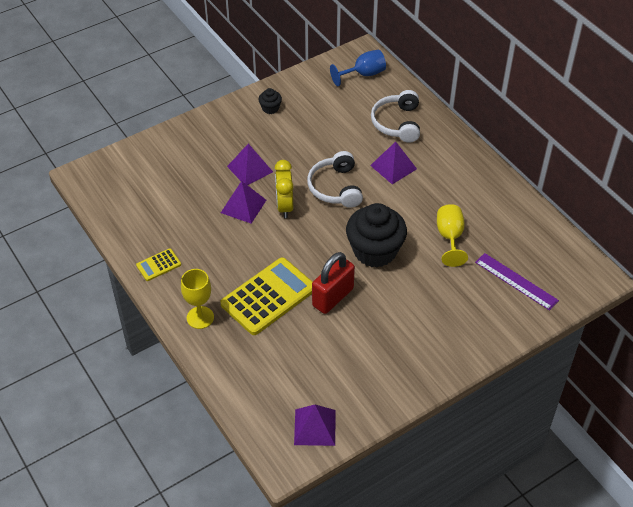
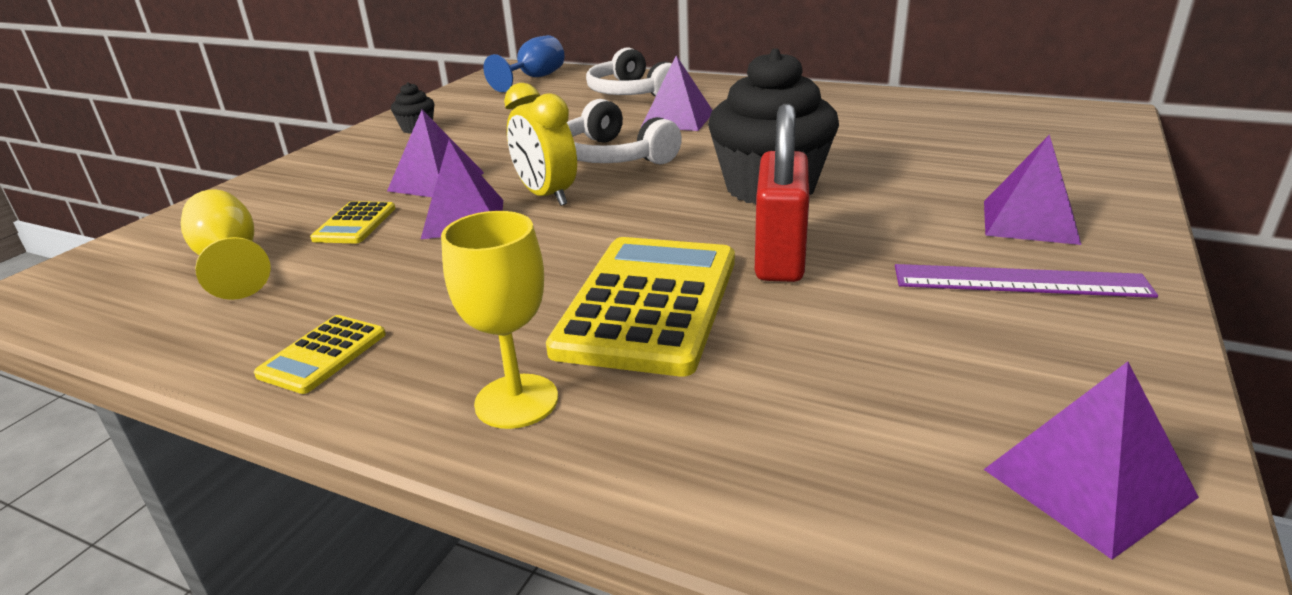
camera: 30 degrees left, 20 degrees down
yellow goblet [437,204,468,267] -> yellow goblet moved to [181,189,271,300]
purple ruler [475,253,559,311] -> purple ruler moved to [895,264,1158,298]
none -> yellow calculator [310,201,396,243]
none -> purple pyramid [984,134,1081,245]

